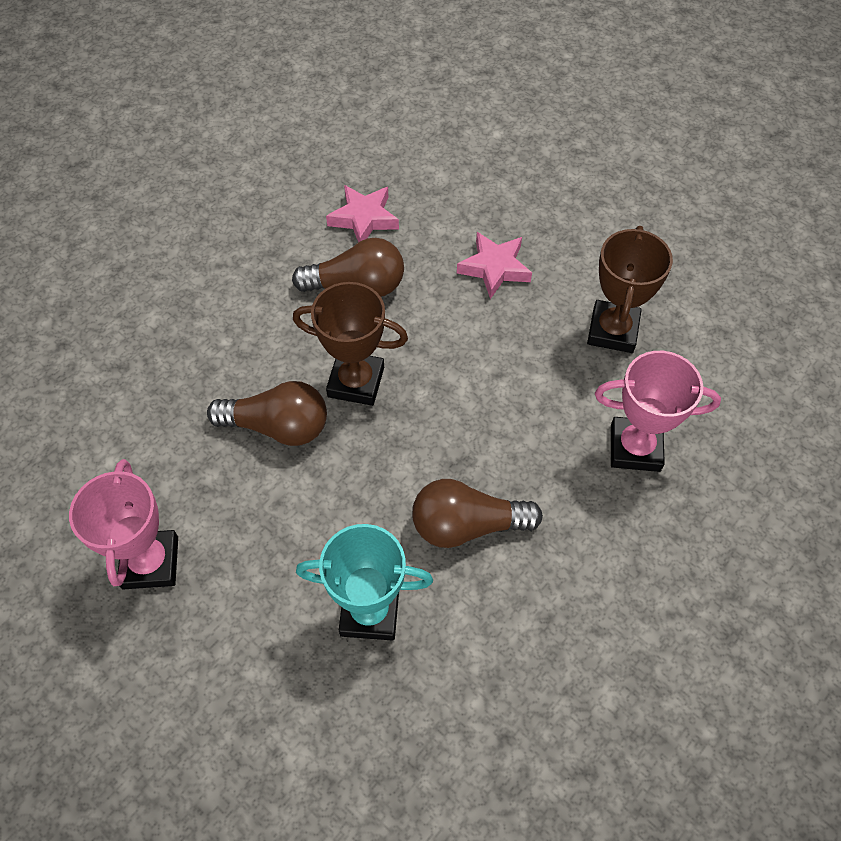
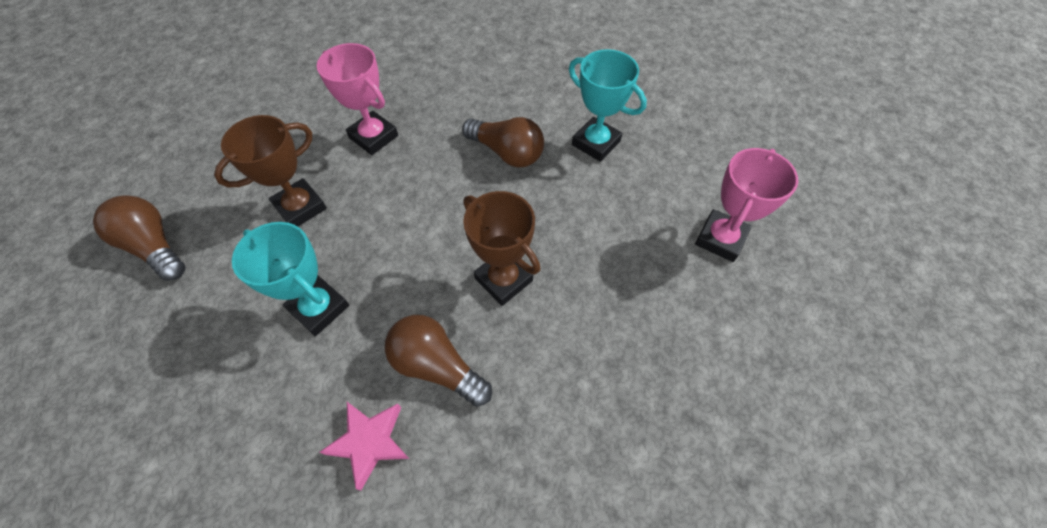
camera: 145 degrees left, 0 degrees up
brown light bulb [207,381,327,446] -> brown light bulb moved to [93,195,186,281]
pink star [457,232,532,299] -> turquoise trophy [232,222,349,336]

